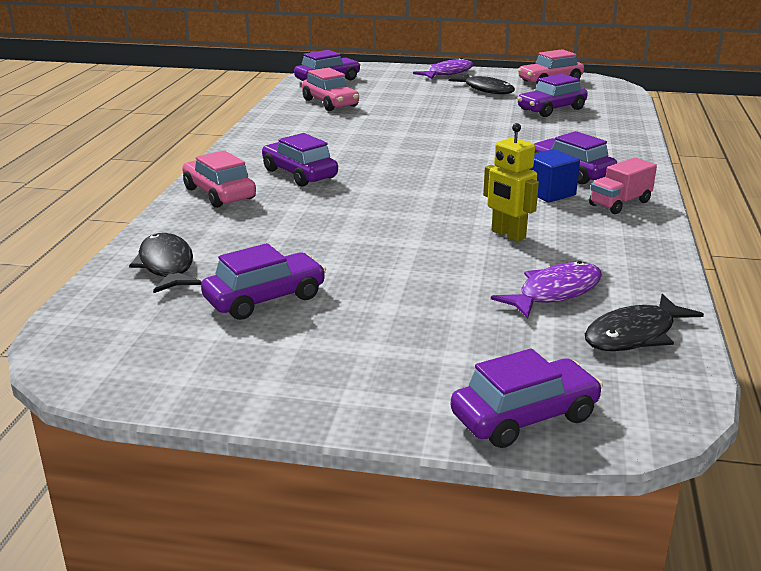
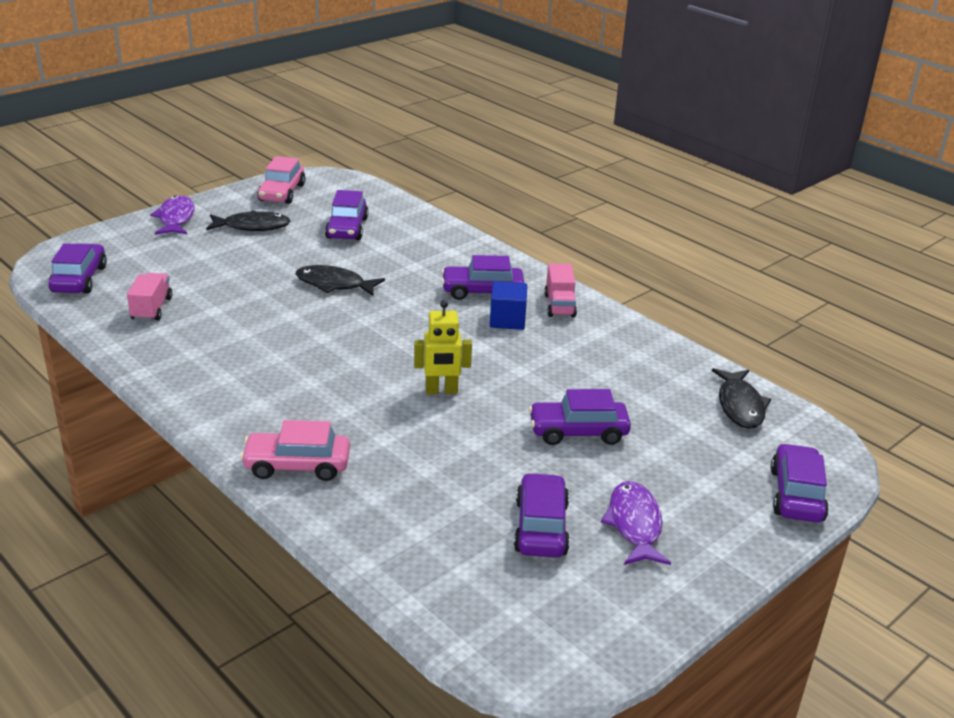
camera: 55 degrees left, 5 degrees up
black fish [129,233,202,293] -> black fish moved to [296,265,385,296]
purple car [262,133,338,187] -> purple car moved to [529,389,631,445]
pink car [302,67,359,111] -> pink truck [127,273,172,321]
yellow robot [483,123,539,242] -> yellow robot moved to [414,300,472,394]
purple fish [491,261,602,319] -> purple fish moved to [601,481,671,565]

